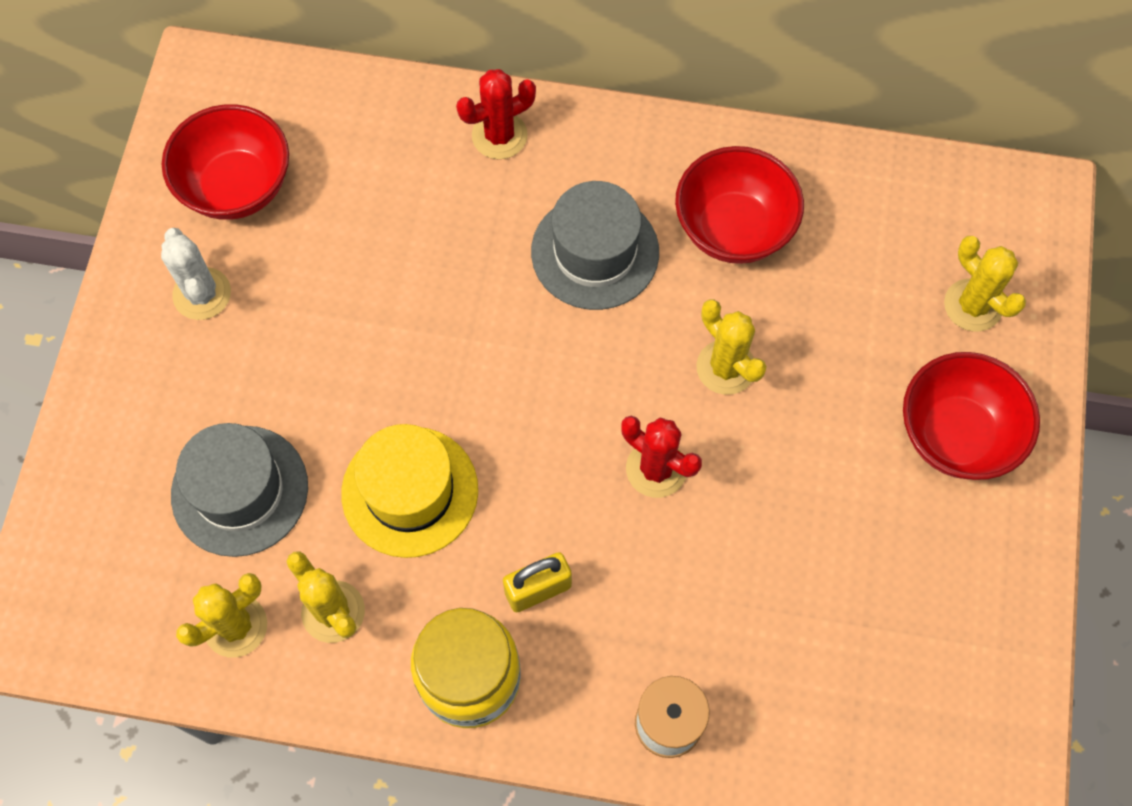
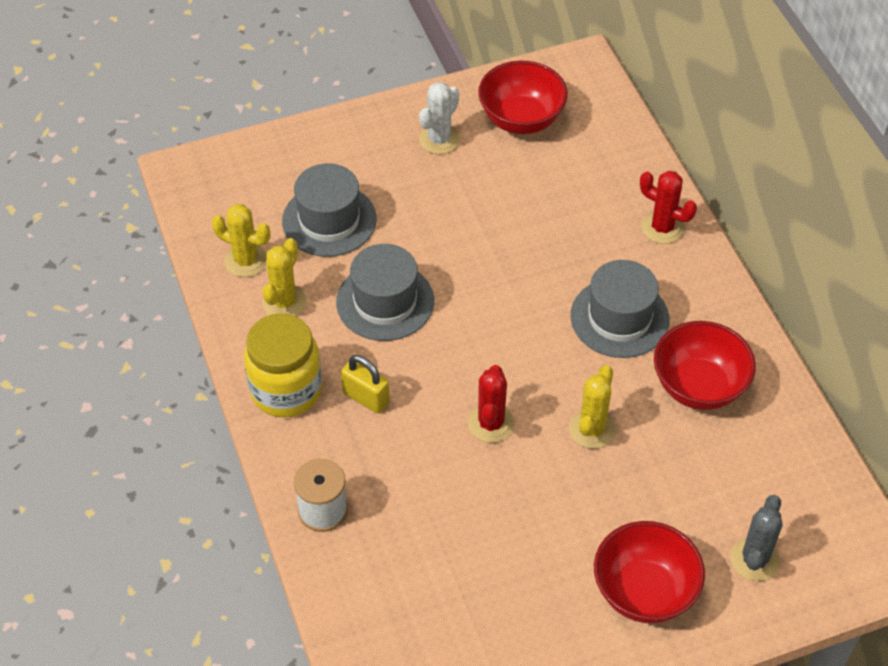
camera: 60 degrees right, 15 degrees down
yellow hat [341,424,478,558] -> grey hat [336,244,434,341]
yellow cactus [944,236,1026,332] -> grey cactus [730,495,782,581]

